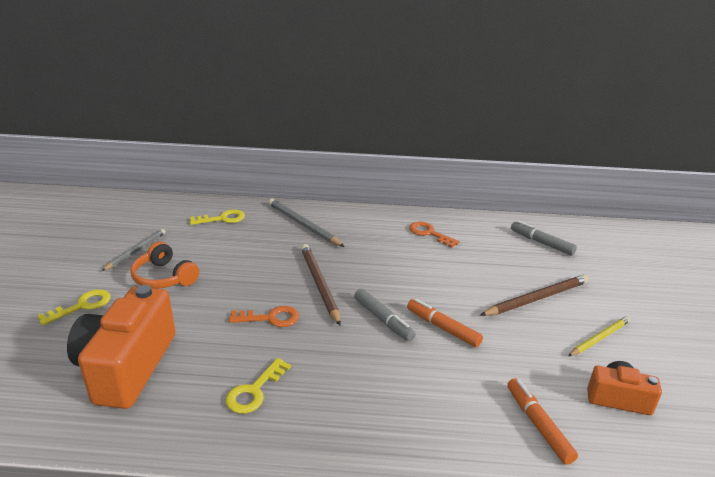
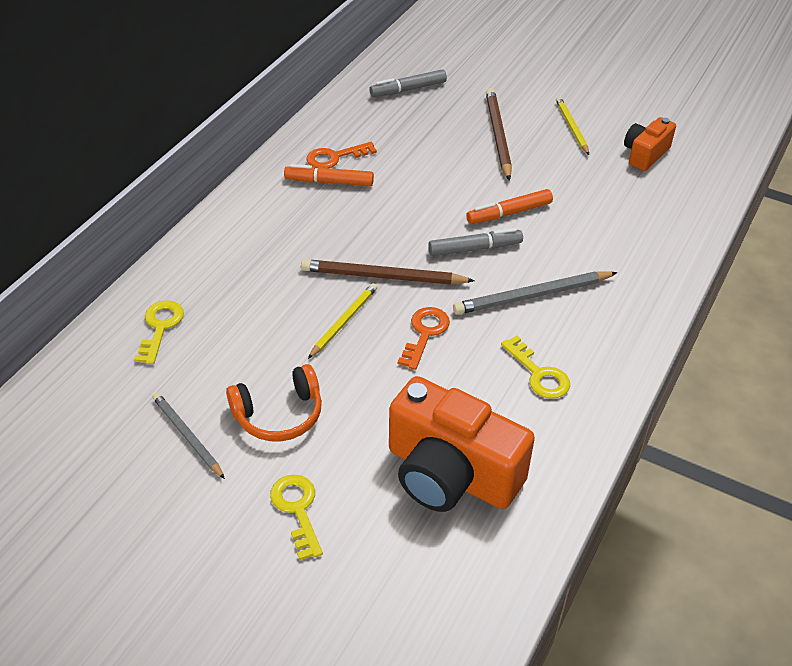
camera: 65 degrees left, 15 degrees up
grey pencil [268,199,345,247] -> grey pencil moved to [453,272,618,315]
orange marker [507,378,578,465] -> orange marker moved to [284,164,374,186]
none -> yellow pencil [308,283,378,359]

